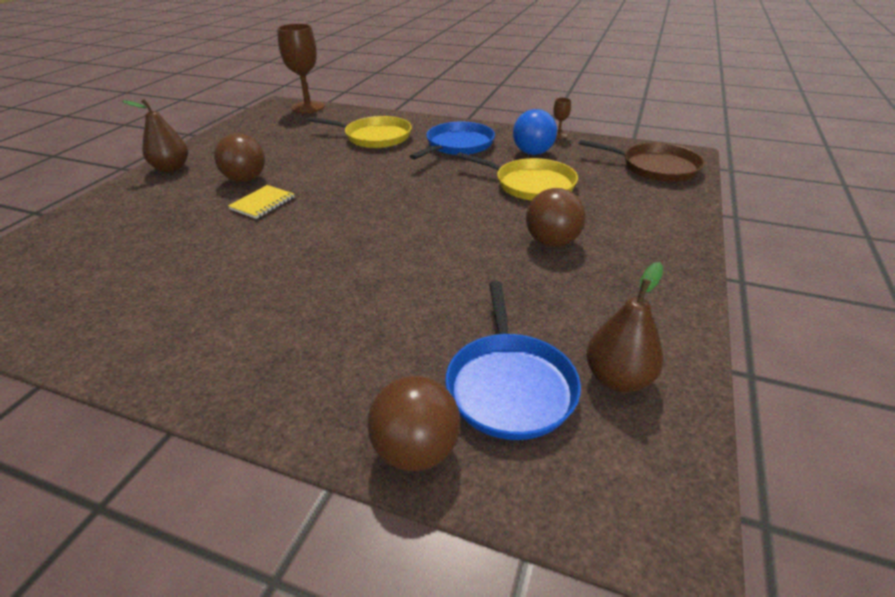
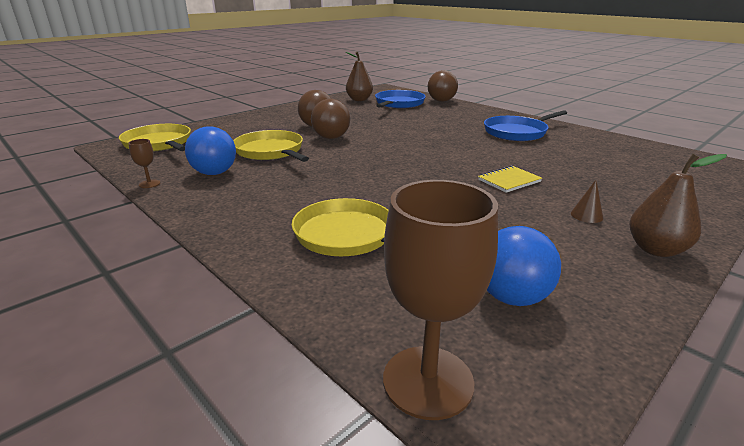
camera: 155 degrees left, 10 degrees down
brown ball [214,133,265,182] -> brown ball moved to [311,99,350,139]
blue pan [410,121,495,160] -> blue pan moved to [484,110,567,141]
brown pan [579,140,705,182] -> yellow pan [119,124,191,151]
none -> blue ball [487,226,561,306]
none -> brown cone [571,180,603,223]

